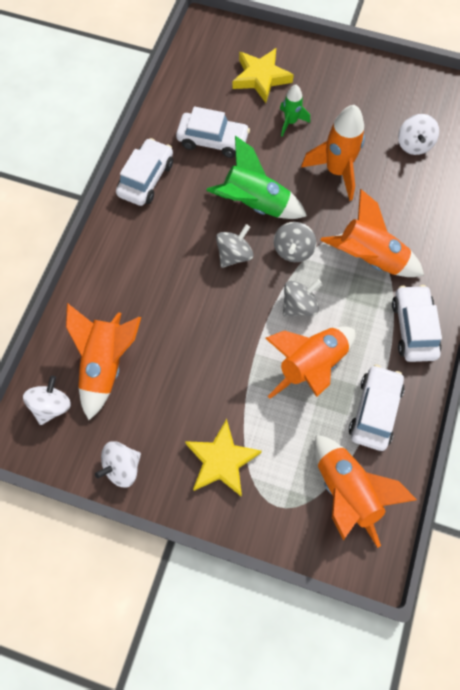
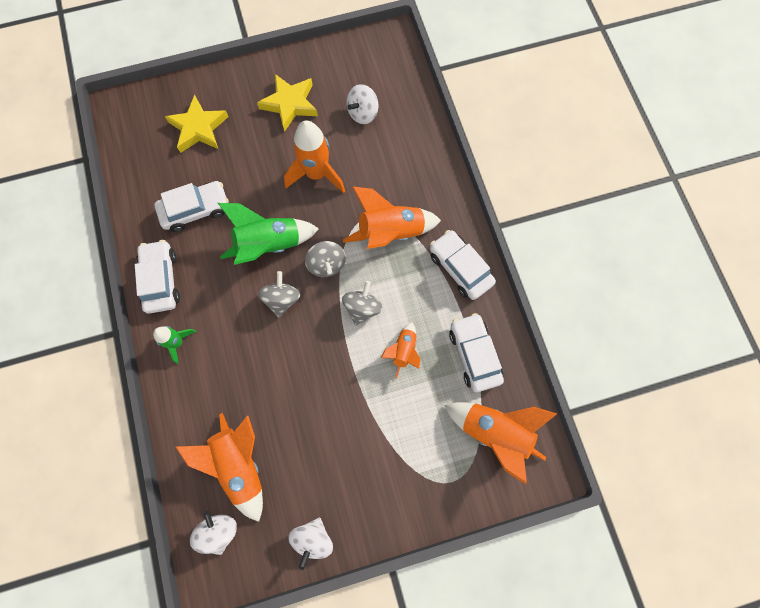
camera: 35 degrees left, 5 degrees up
yellow star [185,419,262,497] -> yellow star moved to [257,74,318,132]
orange rocket [265,326,355,399] -> orange rocket [381,322,420,379], size x0.56
green rocket [280,85,310,137] -> green rocket moved to [153,326,196,364]
white spinning top [398,114,439,155] -> white spinning top turned 75 degrees clockwise [346,84,378,124]

